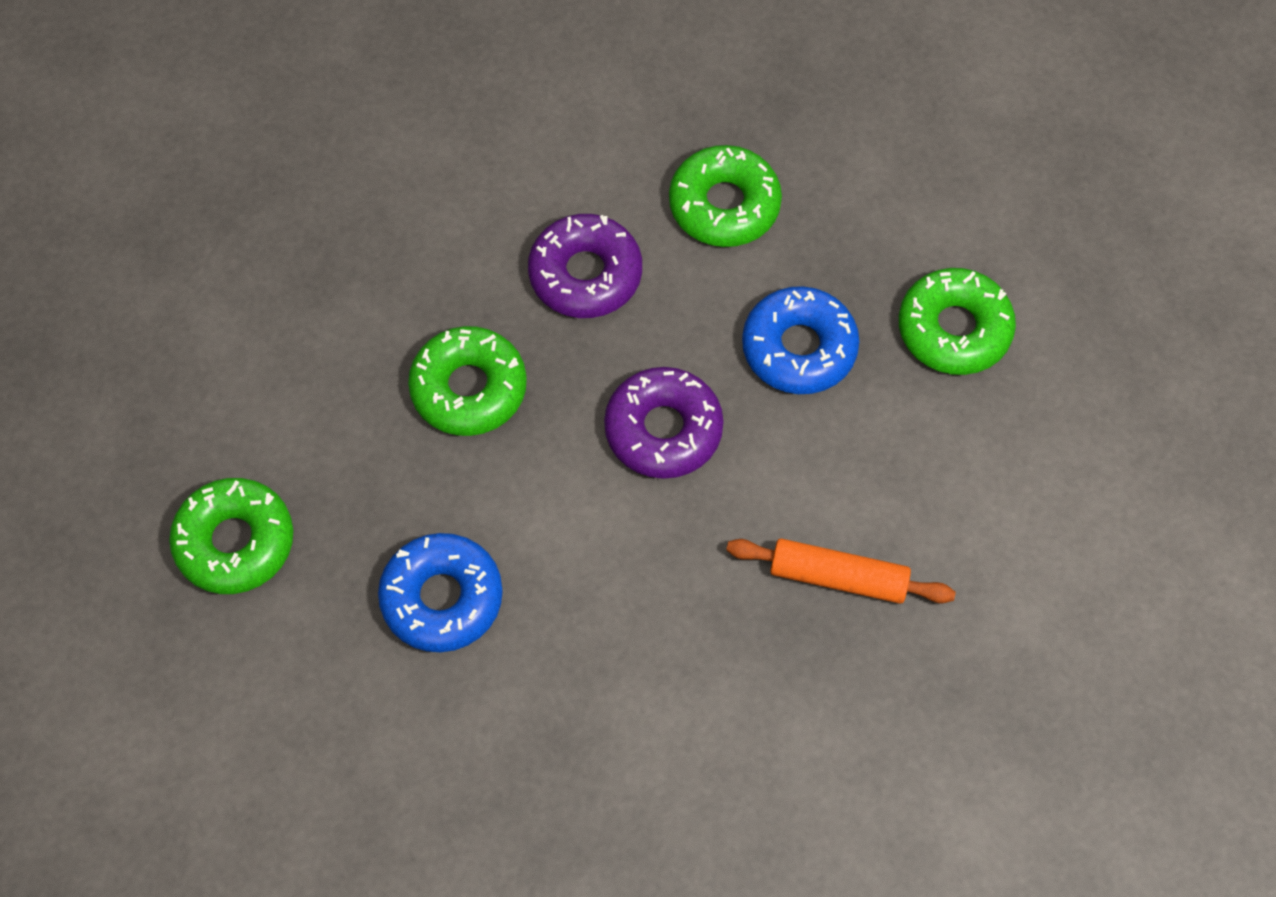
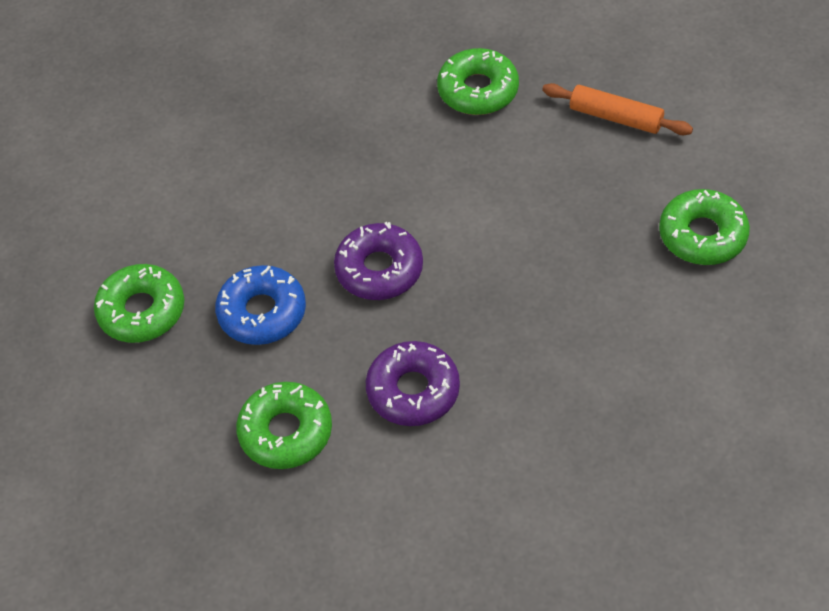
camera: 165 degrees left, 10 degrees down
blue donut [378,533,503,652] -> none
green donut [408,326,527,436] -> green donut moved to [437,48,519,115]
orange rolling pin [726,538,956,604] -> orange rolling pin moved to [542,83,693,135]

